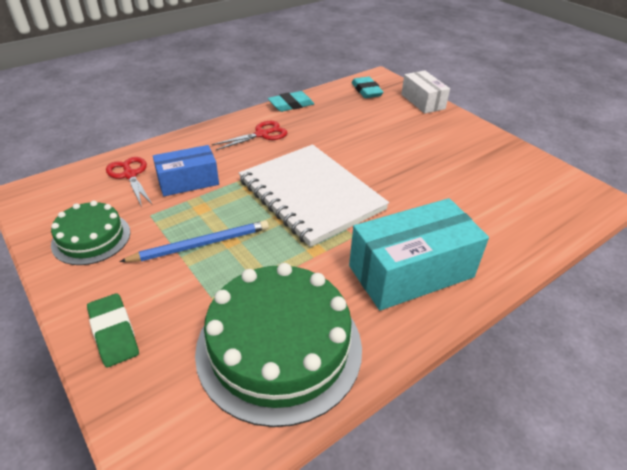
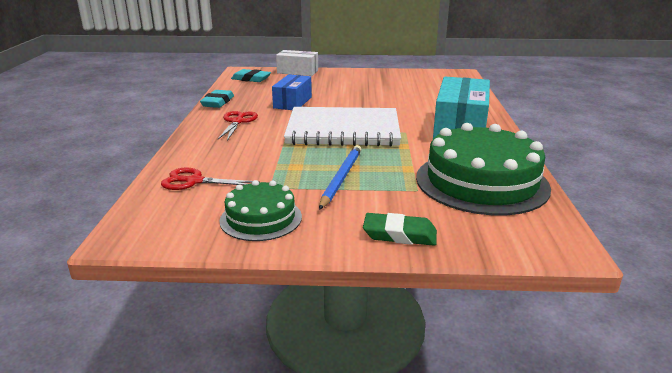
camera: 50 degrees left, 15 degrees down
blue box [153,145,219,196] -> blue box moved to [272,74,312,110]

